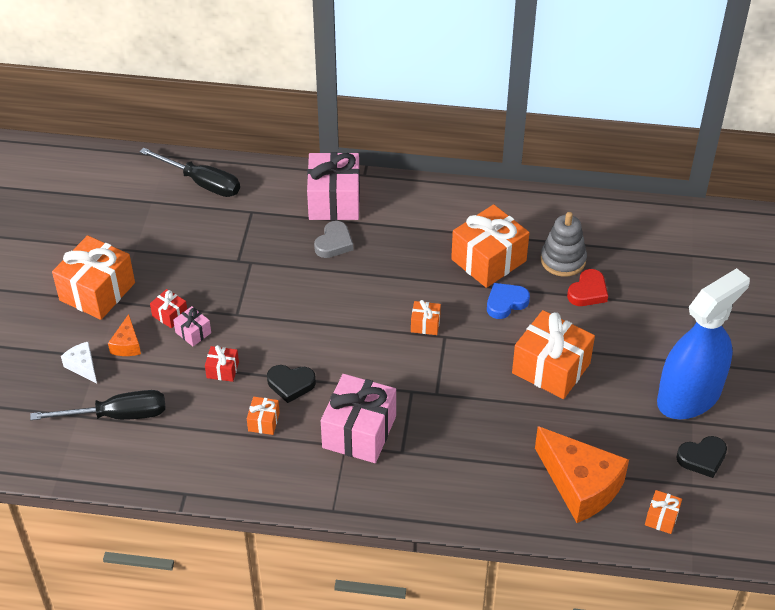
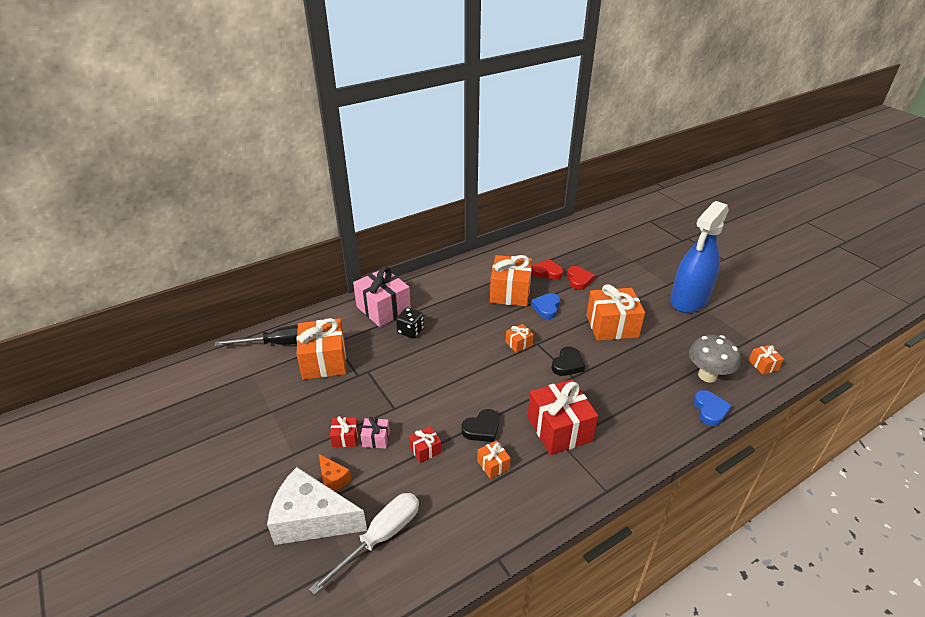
camera: 40 degrees left, 10 degrees down
black screwdriver [30,390,165,420] -> white screwdriver [309,493,419,595]
orange gift [52,235,135,320] -> orange gift moved to [296,318,346,380]
white cheese [61,342,97,383] -> white cheese [267,467,367,545], size x2.14
grey heart [314,221,353,258] -> black dice [396,307,424,339]
pink gift [321,374,396,463] -> red gift [528,379,598,455]
orange cheese [535,426,629,523] -> grey mushroom [689,335,740,382]
grey stacking toy [540,212,587,277] -> red heart [531,259,563,280]
blue spray bottle [657,268,750,419] -> blue spray bottle turned 150 degrees counterclockwise [670,201,729,313]
black heart [676,436,727,478] -> black heart moved to [551,346,585,376]
none -> blue heart [694,390,732,426]

